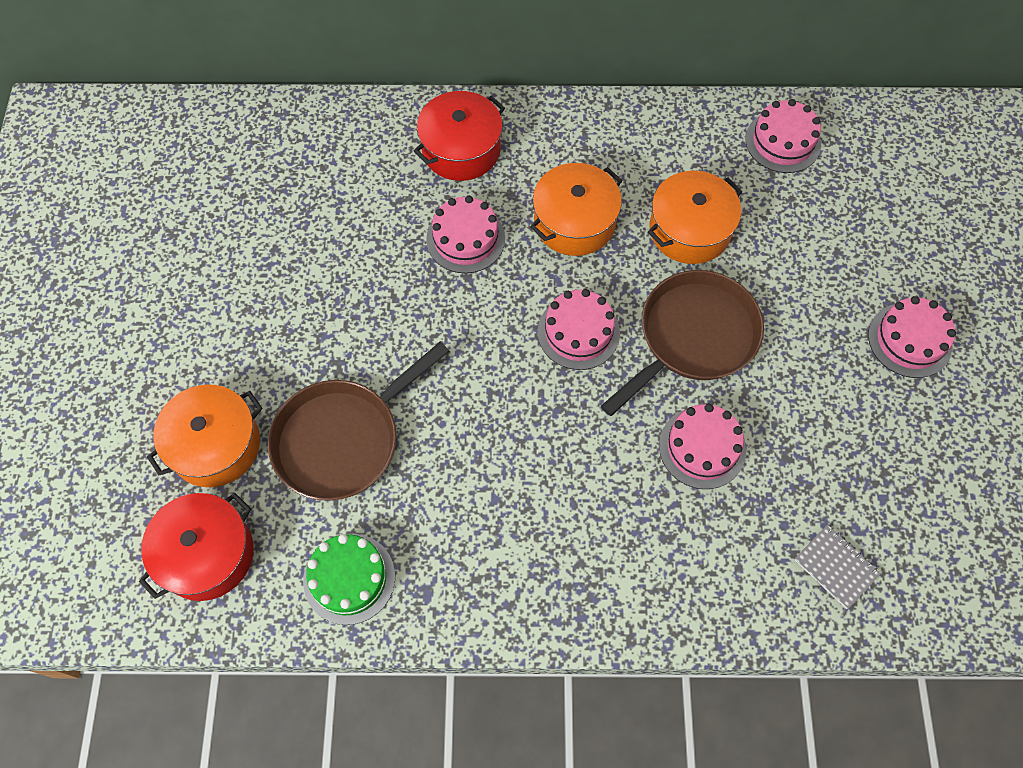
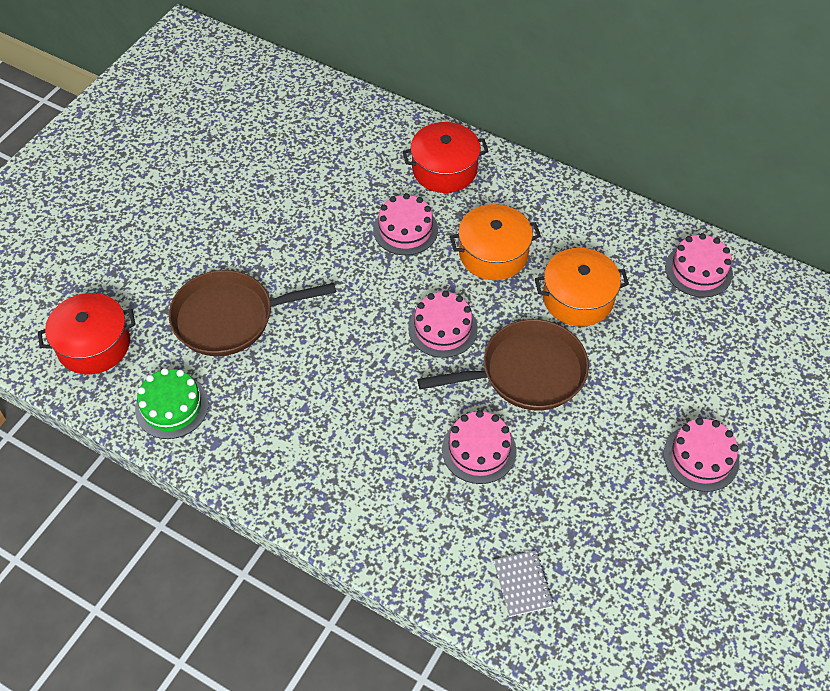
camera: 30 degrees right, 10 degrees down
orange pot [147,385,263,487] -> none

